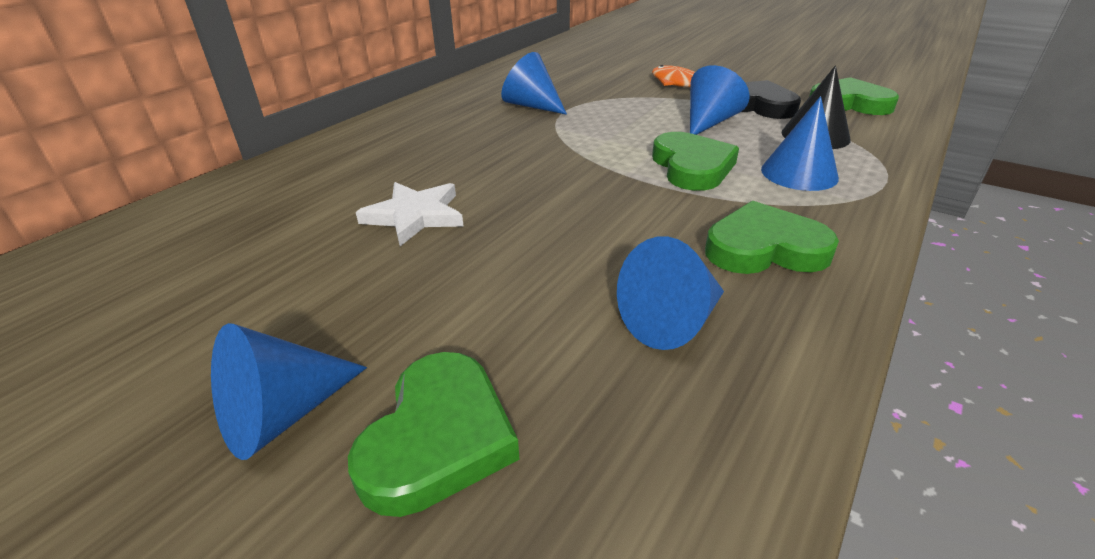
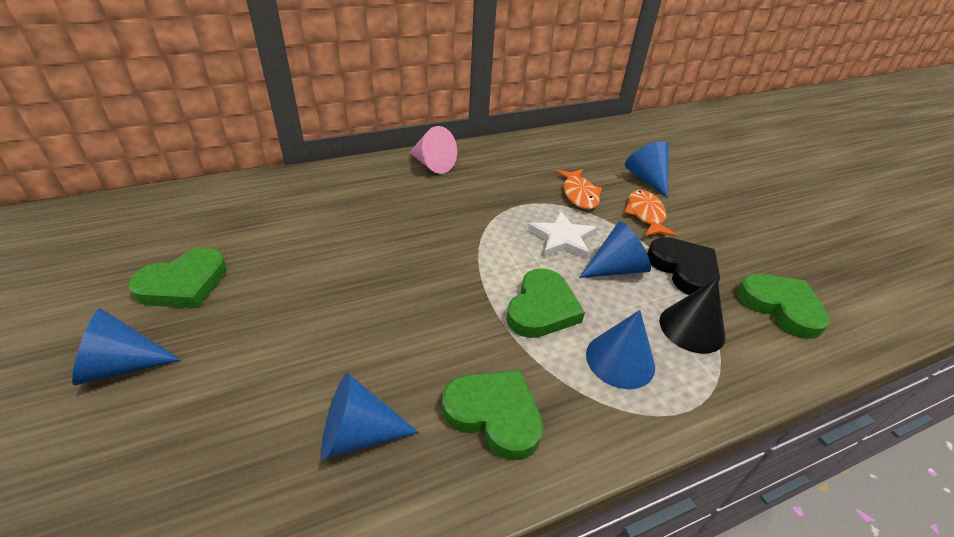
camera: 30 degrees right, 5 degrees up
green heart [348,352,520,517] -> green heart moved to [128,248,227,308]
white star [356,182,464,246] -> white star moved to [528,211,597,259]
blue cone [501,52,567,115] -> blue cone moved to [625,141,669,197]
none -> pink cone [409,126,457,174]
none -> orange fish [556,169,602,210]

